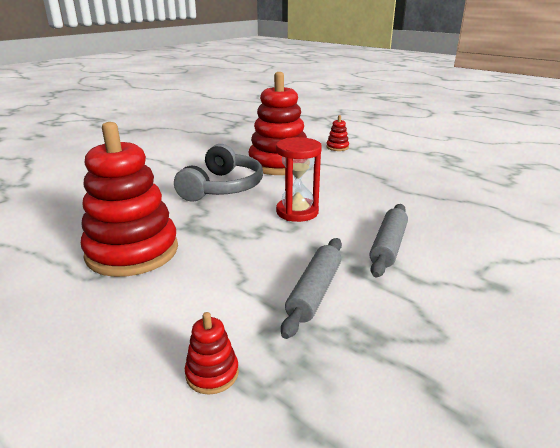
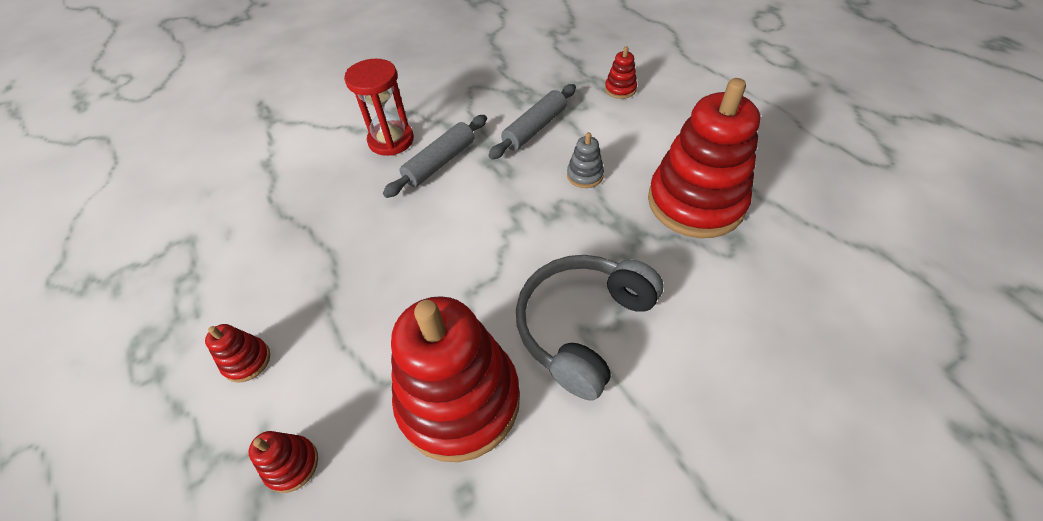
camera: 160 degrees left, 25 degrees up
red hourglass [276,137,322,222] -> red hourglass moved to [344,59,414,156]
none -> red stacking toy [205,324,270,383]
none -> grey stacking toy [567,132,604,188]

